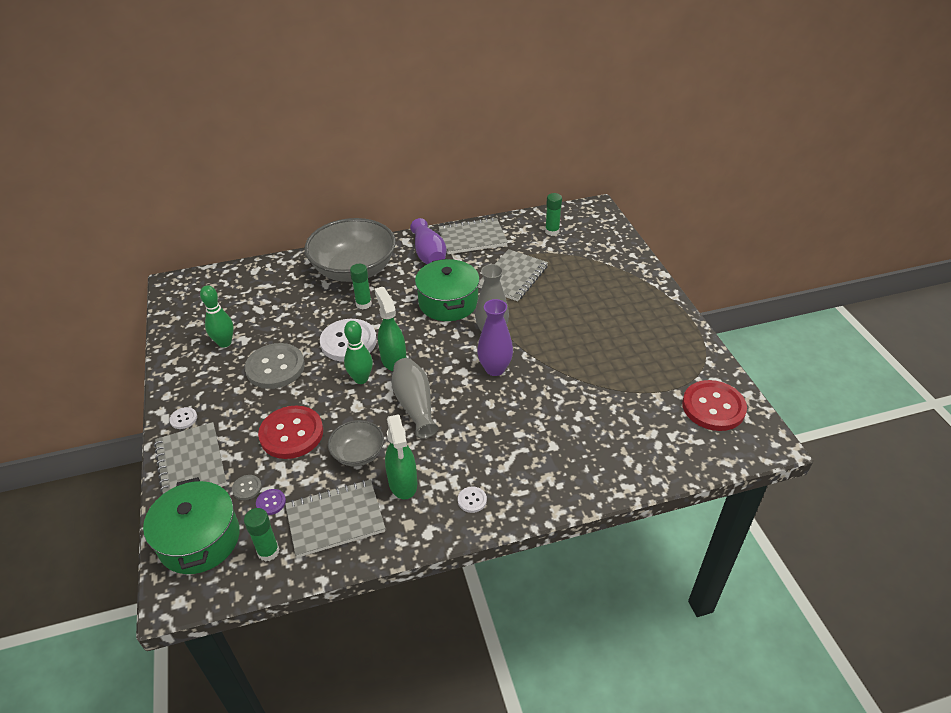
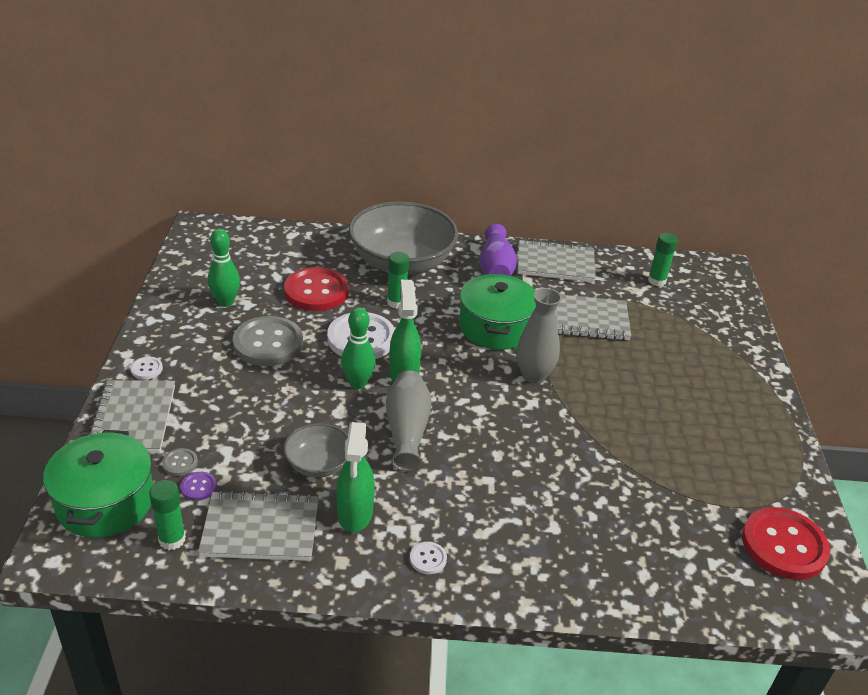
camera: 15 degrees right, 5 degrees down
red button [258,405,323,459] -> red button moved to [284,267,349,311]
purple vase [477,299,513,376] -> none
grey notebook [478,249,548,301] -> grey notebook turned 45 degrees clockwise [555,295,631,340]

